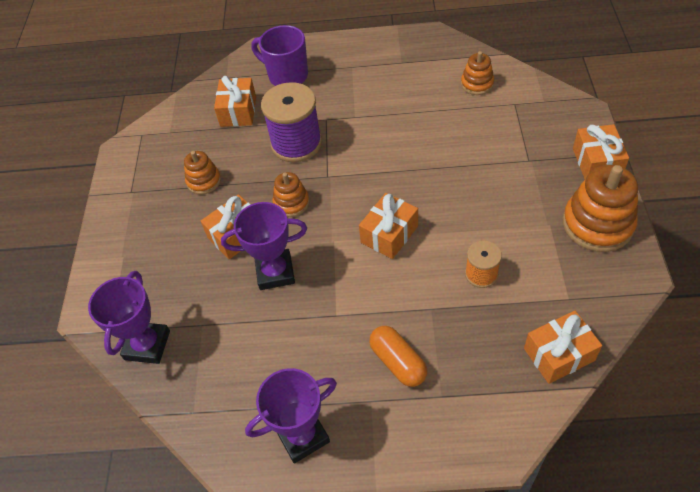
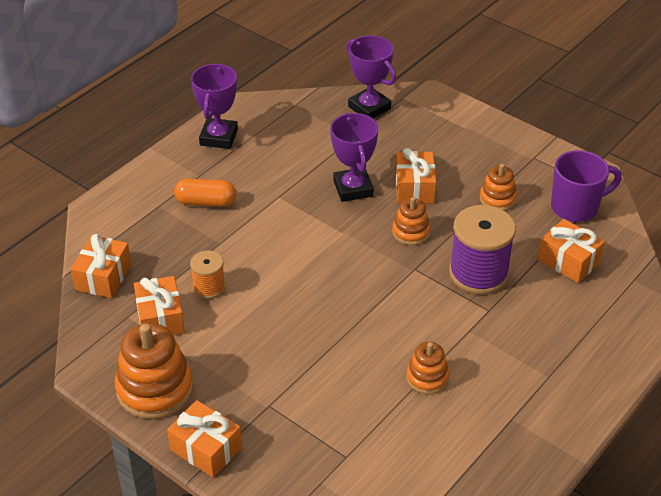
camera: 125 degrees right, 10 degrees down
purple trophy [221,202,307,290] -> purple trophy turned 45 degrees counterclockwise [330,113,379,202]
purple mug [251,25,308,86] -> purple mug moved to [551,150,622,222]
orange gift [359,193,418,259] -> orange gift moved to [134,276,185,336]
orange stacking toy [461,51,494,95] -> orange stacking toy moved to [406,342,449,394]

